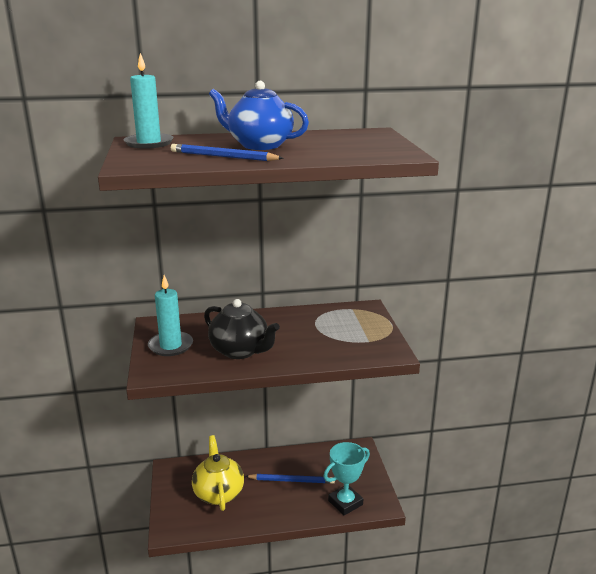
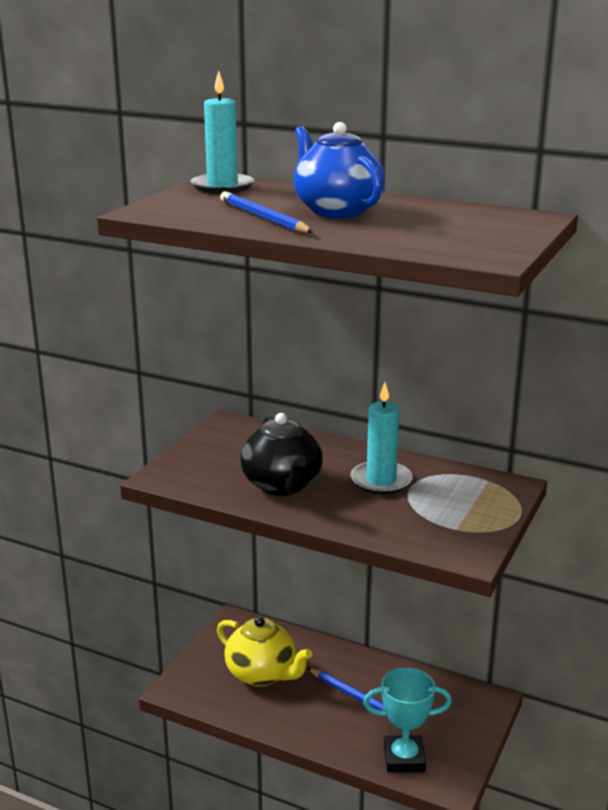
camera: 35 degrees right, 0 degrees up
turquoise candle [148,275,193,356] -> turquoise candle moved to [350,382,413,495]
yellow teapot [192,435,244,511] -> yellow teapot turned 105 degrees clockwise [217,616,312,686]

